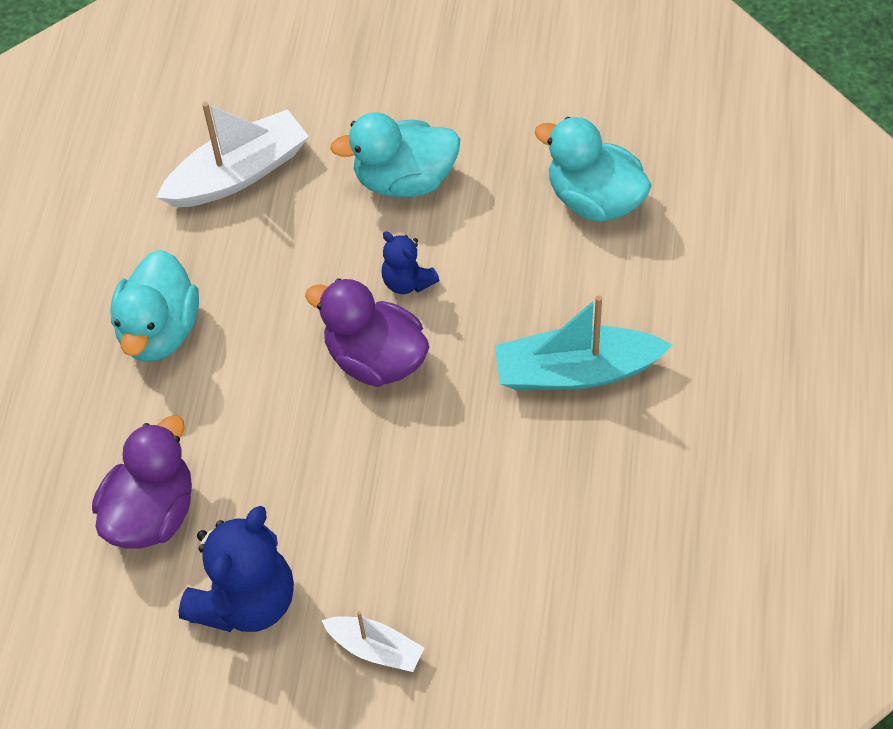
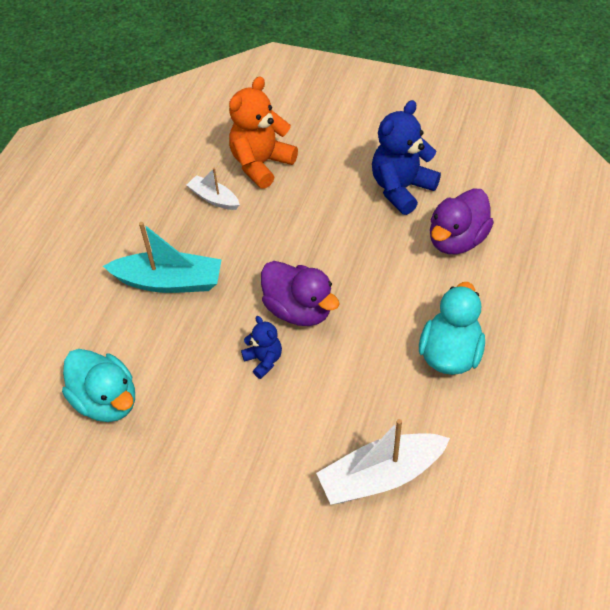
camera: 170 degrees left, 5 degrees down
white boat [322,611,424,672] -> white boat moved to [187,168,240,210]
turquoise duck [330,112,460,197] -> none
none -> orange teddy bear [229,76,298,189]

